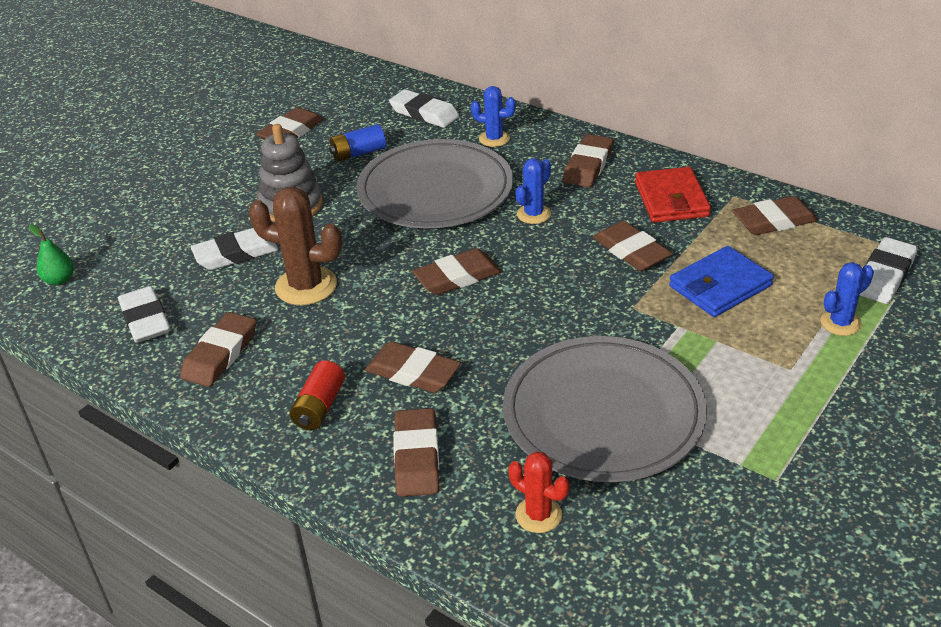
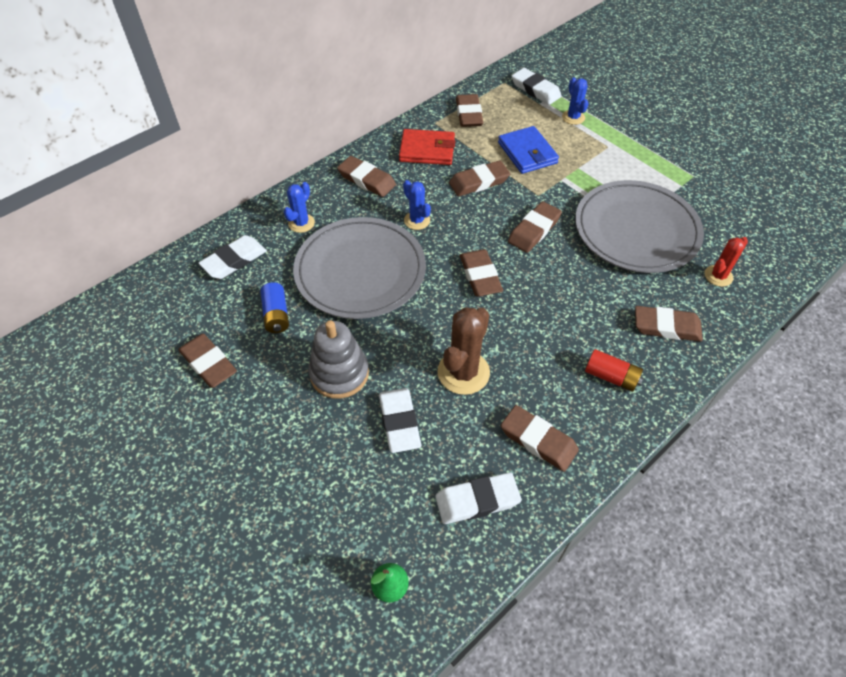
camera: 80 degrees left, 15 degrees up
brown eraser [365,341,461,393] -> brown eraser moved to [508,201,562,253]

